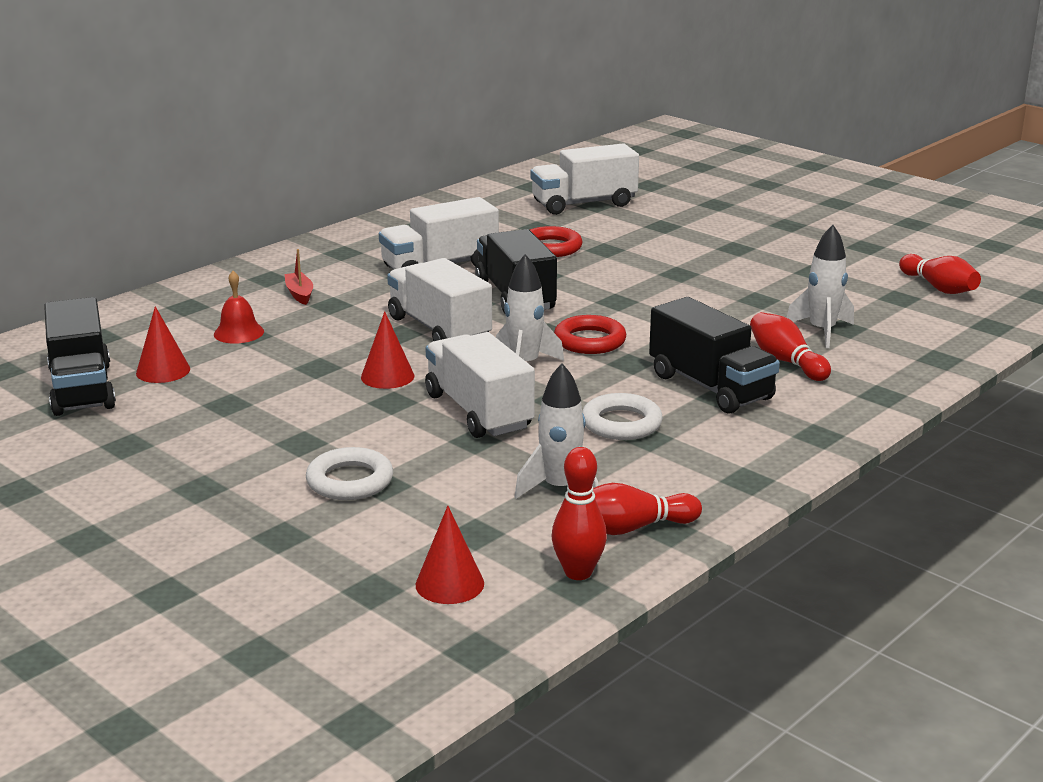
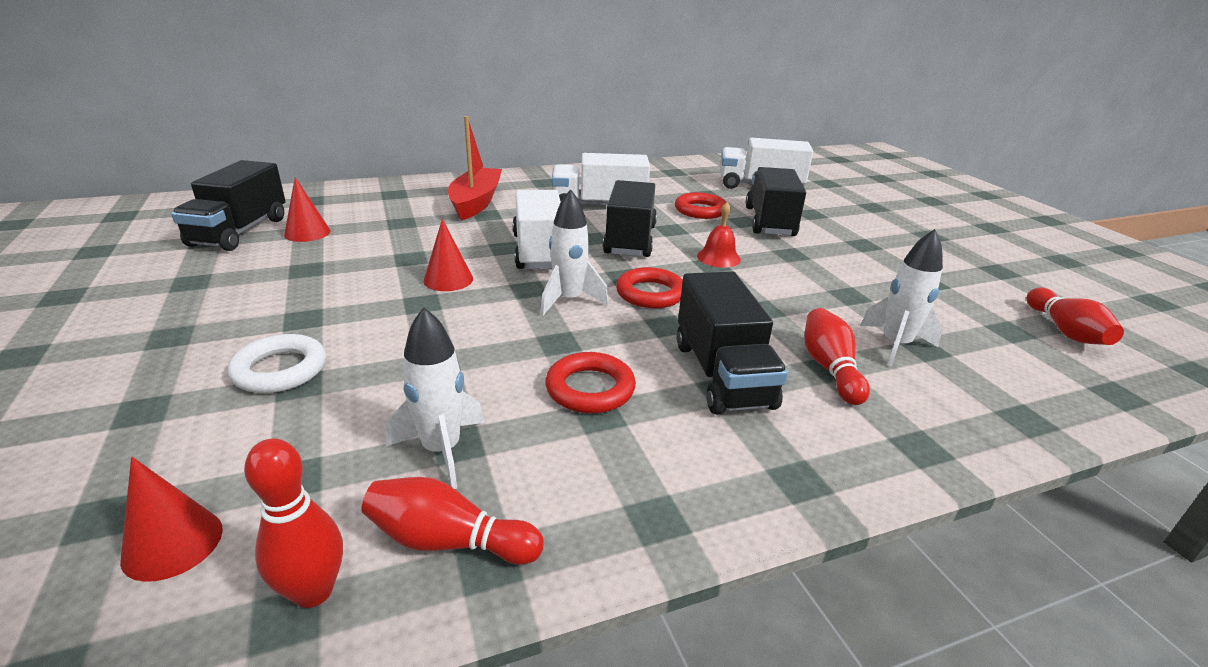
camera: 25 degrees right, 5 degrees up
red bell [214,271,264,344] -> red bell moved to [697,202,741,268]
red boat [284,249,313,305] -> red boat [448,116,502,220], size x2.15
white truck [425,332,535,438] -> none
white ring [582,393,663,440] -> red ring [545,352,636,413]
none -> black truck [746,167,806,236]

